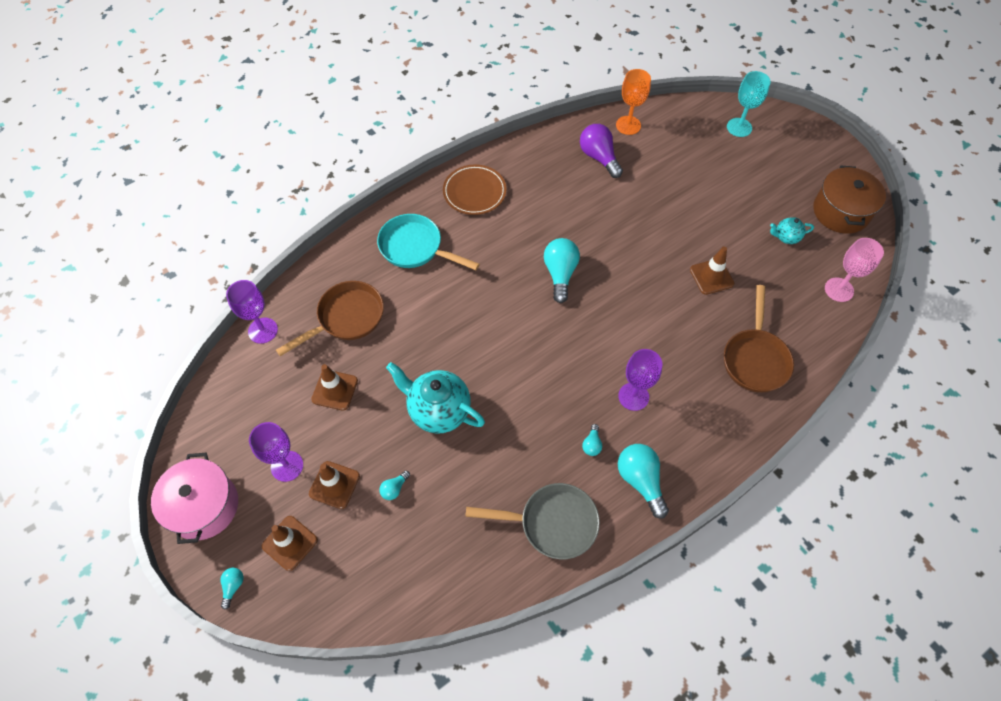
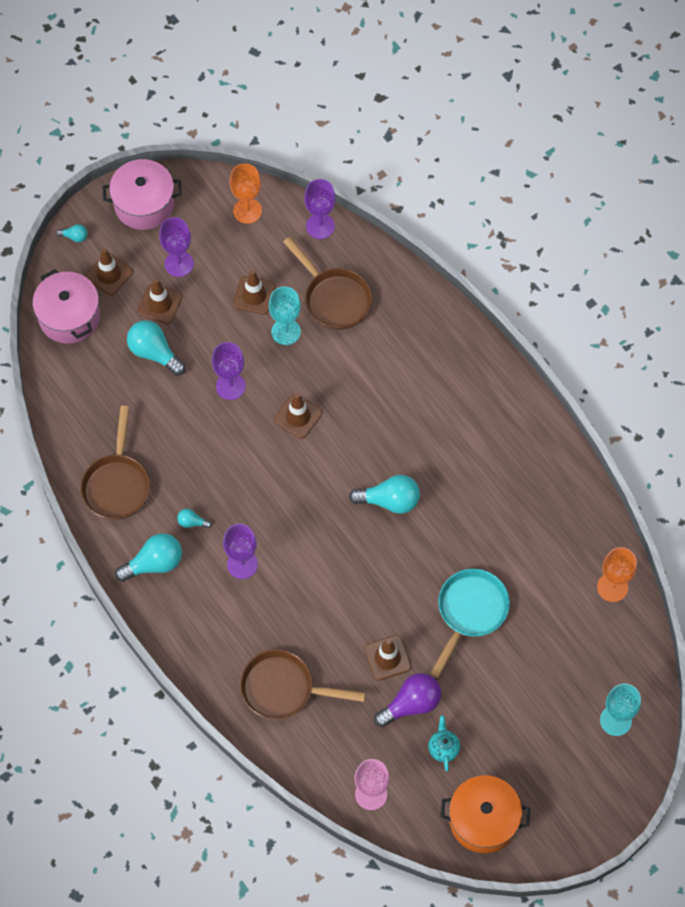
camera: 90 degrees right, 5 degrees up
turquoise pan [377,214,480,270] -> turquoise pan moved to [430,569,510,678]
turquoise light bulb [379,471,410,500] -> turquoise light bulb [127,320,186,376], size x2.04
turquoise teapot [386,362,485,434] -> purple goblet [212,342,246,400]
brown plate [443,164,506,215] -> none
grey pan [465,483,600,559] -> brown pan [80,406,150,520]
purple light bulb [580,124,623,178] -> purple light bulb moved to [374,673,441,727]
brown pot [814,166,886,234] -> orange pot [440,775,530,853]
none -> pink pot [33,269,100,344]
none -> orange goblet [230,163,262,224]
none -> turquoise goblet [269,287,301,345]
none -> brown traffic cone [274,393,322,439]

